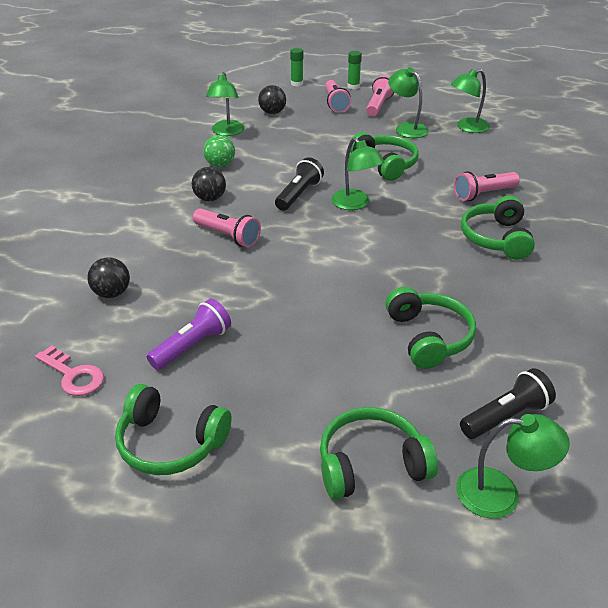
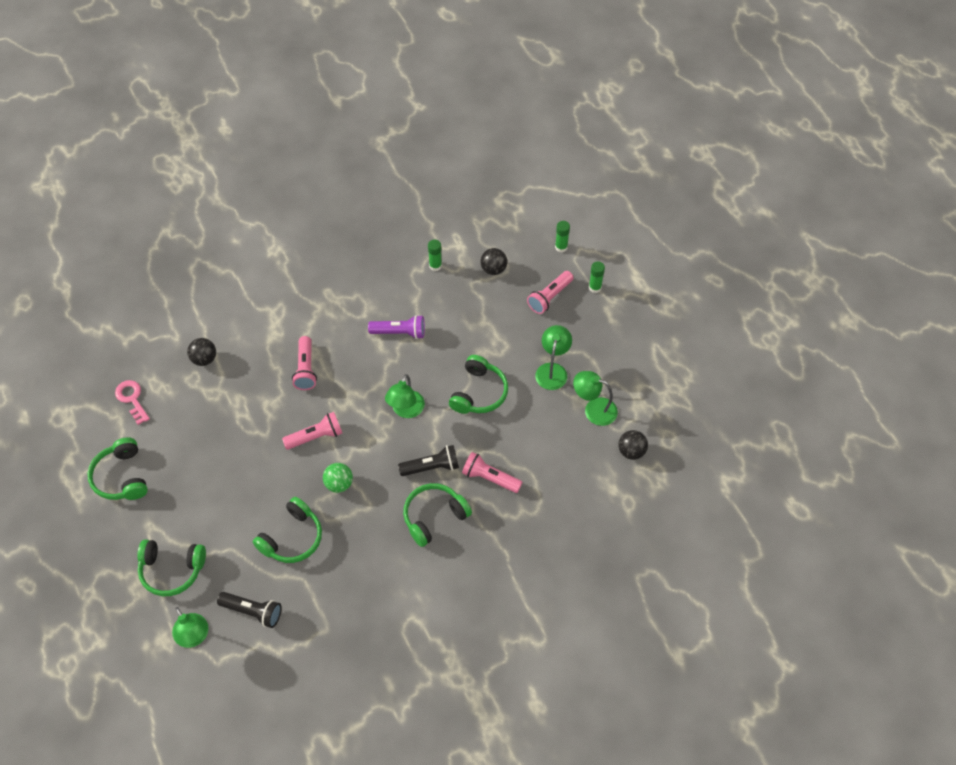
camera: 50 degrees right, 20 degrees up
pink key [35,345,104,396] -> pink key turned 150 degrees clockwise [115,380,150,425]
purple flashlight [147,299,231,370] -> purple flashlight moved to [368,315,425,339]
black ball [192,167,226,201] -> black ball moved to [618,430,648,460]
green ball [203,135,235,167] -> green ball moved to [323,463,353,493]
green lamp [206,72,244,136] -> green glue stick [428,240,442,271]
black flashlight [275,157,324,211] -> black flashlight moved to [398,445,459,476]
green headphones [320,407,438,499] -> green headphones turned 150 degrees clockwise [137,540,206,596]
pink flashlight [366,75,395,117] -> pink flashlight moved to [282,412,343,450]

